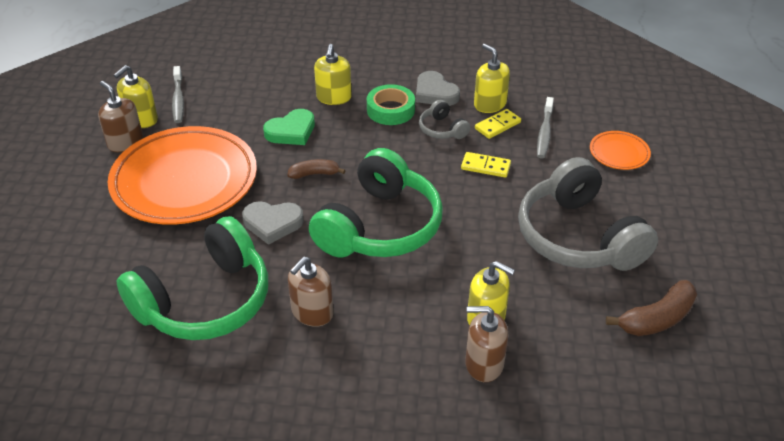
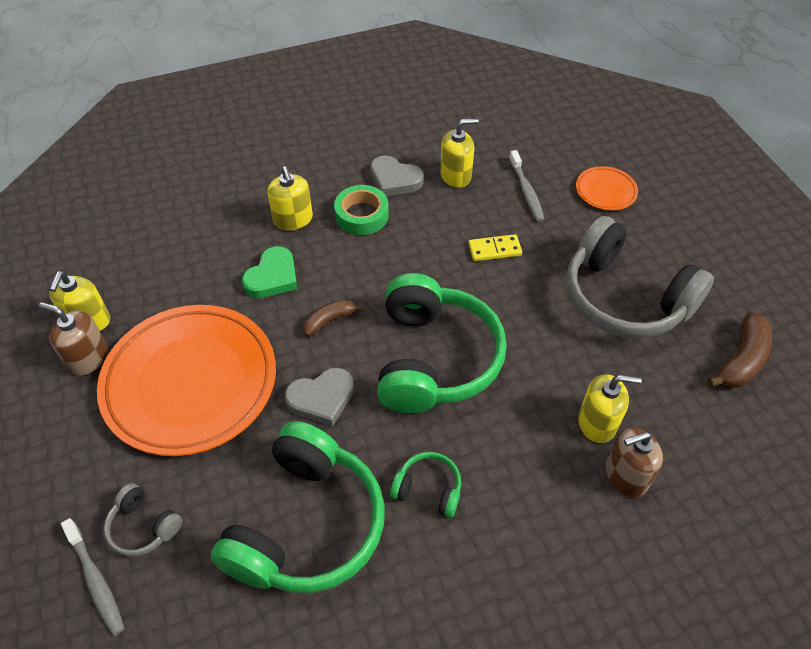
camera: 25 degrees left, 10 degrees up
grey toothbrush [172,66,184,123] -> grey toothbrush moved to [61,518,125,636]
brown soap dispenser [288,257,334,327] -> green headphones [390,452,461,518]
grey headphones [419,100,470,139] -> grey headphones moved to [104,483,182,557]
yellow soap dispenser [474,44,510,113] -> yellow soap dispenser turned 135 degrees clockwise [440,118,478,188]
yellow domino [475,109,521,139] -> none

